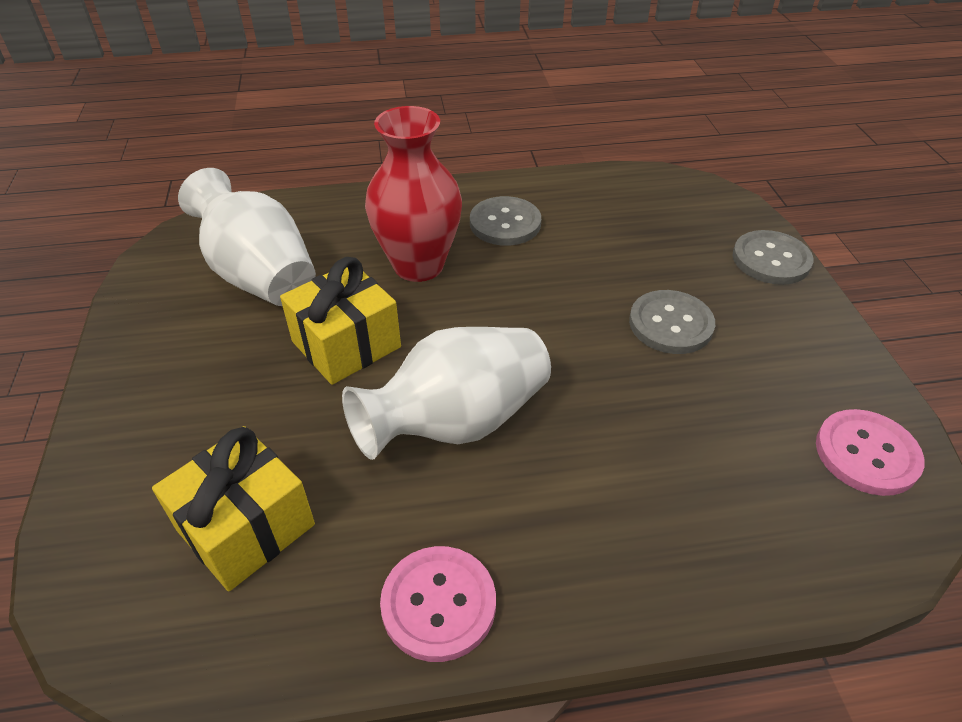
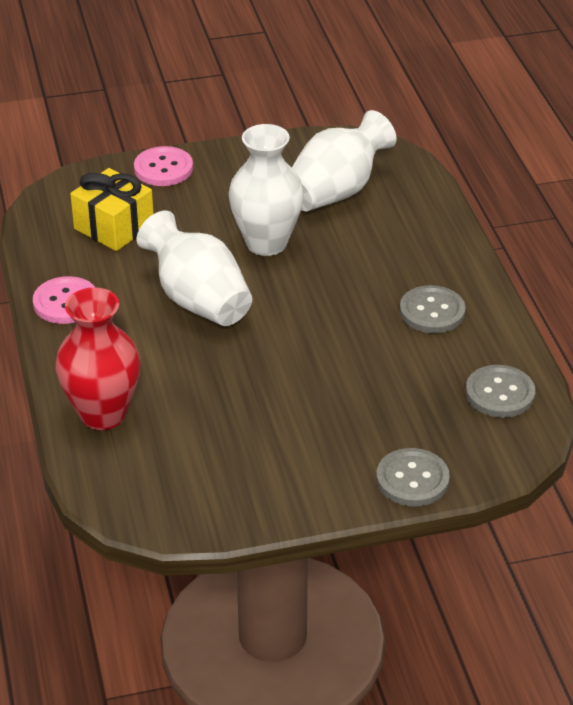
camera: 85 degrees right, 5 degrees down
yellow gift [280,257,401,385] -> white vase [229,124,304,256]
red vase [365,106,462,282] -> red vase moved to [56,287,140,430]
grey button [629,290,715,354] -> grey button moved to [466,365,535,418]
pink button [816,409,924,496] -> pink button moved to [134,146,193,186]

